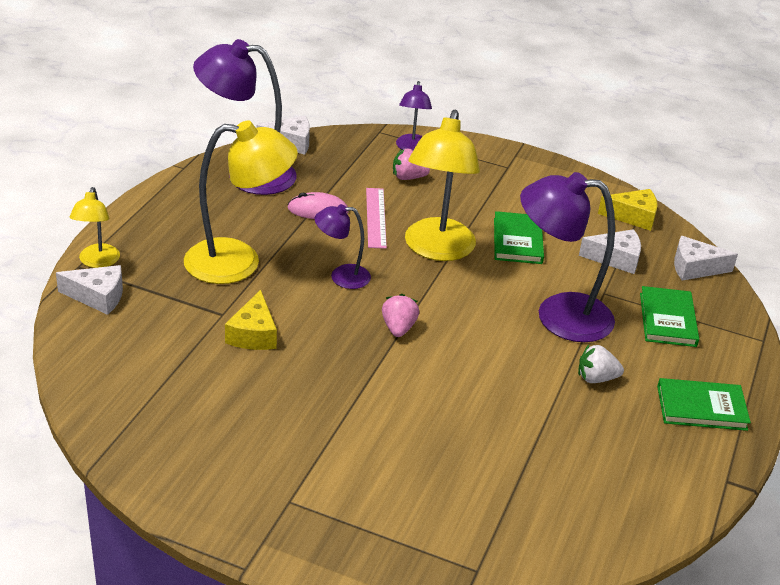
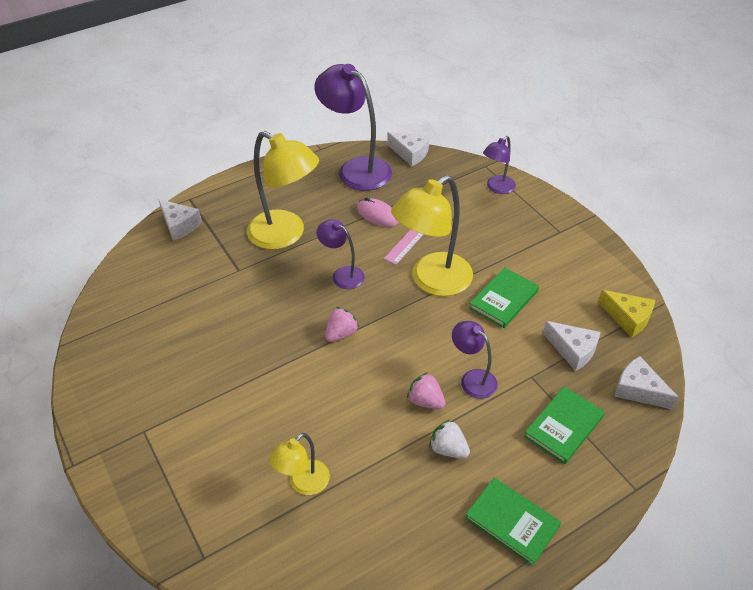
camera: 40 degrees right, 10 degrees up
yellow lamp [70,187,120,268] -> yellow lamp moved to [269,433,330,495]
yellow cheese [225,290,277,350] -> none
pink strawberry [393,149,430,180] -> pink strawberry moved to [407,372,446,409]
purple lamp [520,172,615,342] -> purple lamp [452,321,498,399], size x0.53

